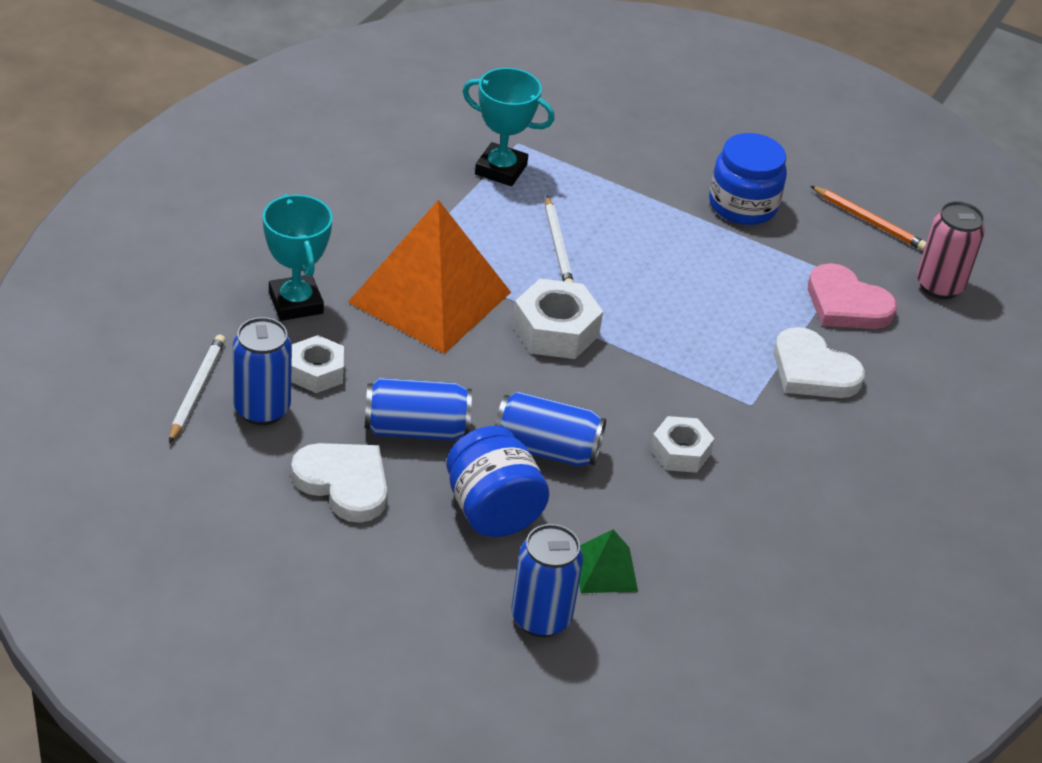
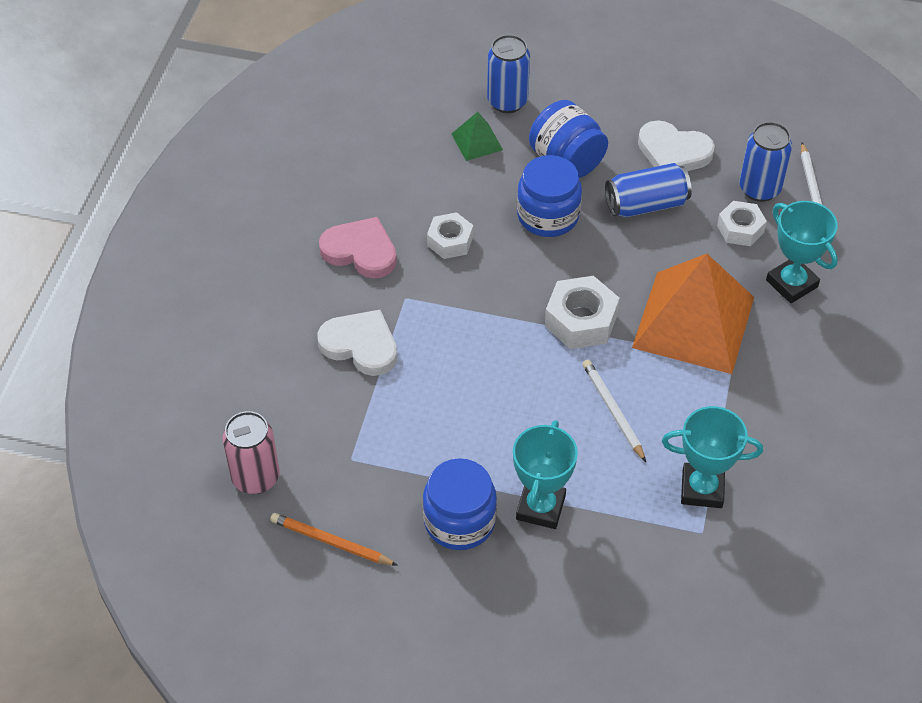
camera: 170 degrees right, 10 degrees up
blue can [495,391,606,466] -> blue jar [517,155,582,237]
pink heart [808,263,897,329] -> pink heart moved to [319,217,397,278]
none -> turquoise trophy [513,420,578,529]

